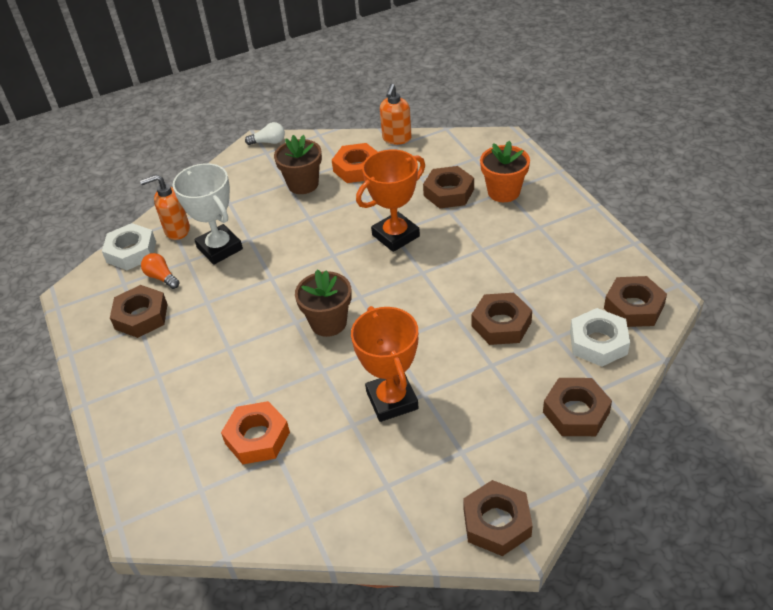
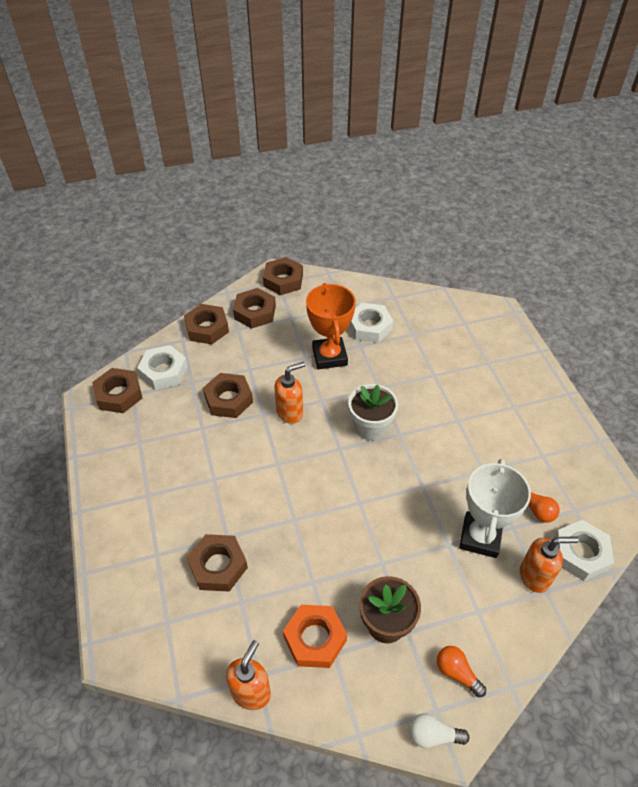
camera: 175 degrees left, 5 degrees up
brown nut [110,285,168,338] -> brown nut moved to [233,288,276,329]
white trophy [173,163,243,265] -> white trophy turned 45 degrees clockwise [459,459,531,558]
orange nut [221,401,290,464] -> none
brown flower pot [295,270,352,337] -> white flower pot [348,384,398,440]
orange trophy [356,149,425,252] -> none
orange flower pot [480,141,530,202] -> none
none -> orange soap dispenser [274,362,305,424]
none -> white nut [349,303,393,343]
none -> orange light bulb [437,646,486,697]

